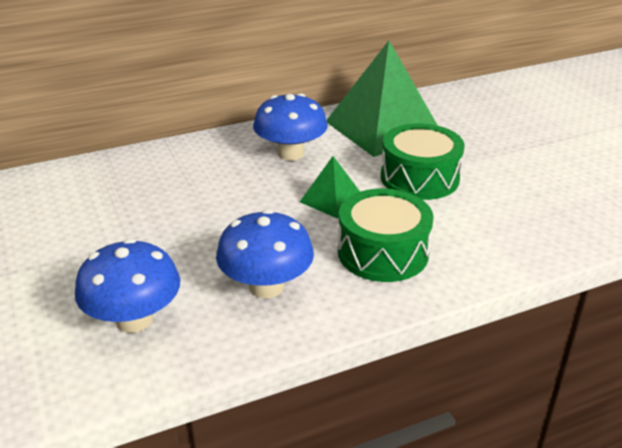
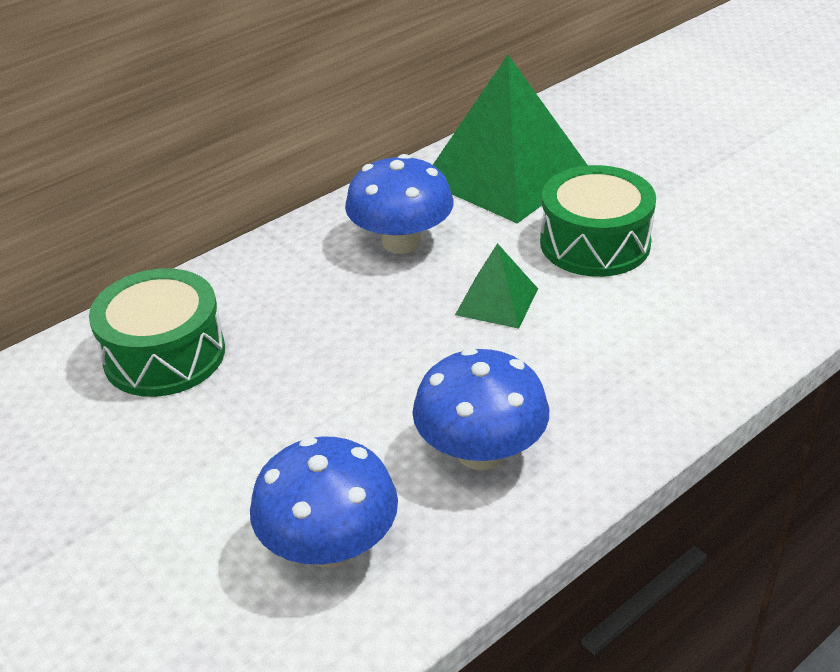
camera: 15 degrees left, 5 degrees up
green drum [338,188,433,282] -> green drum moved to [89,268,225,397]

